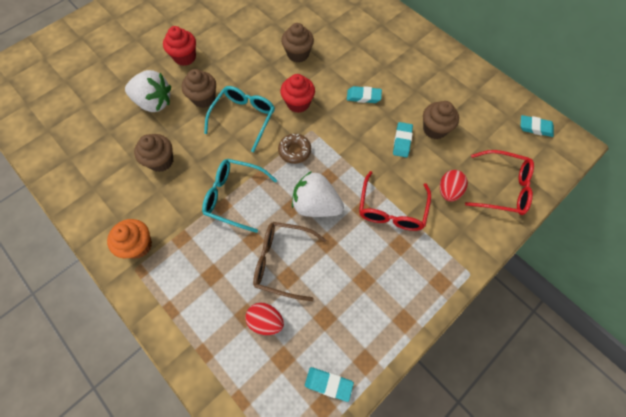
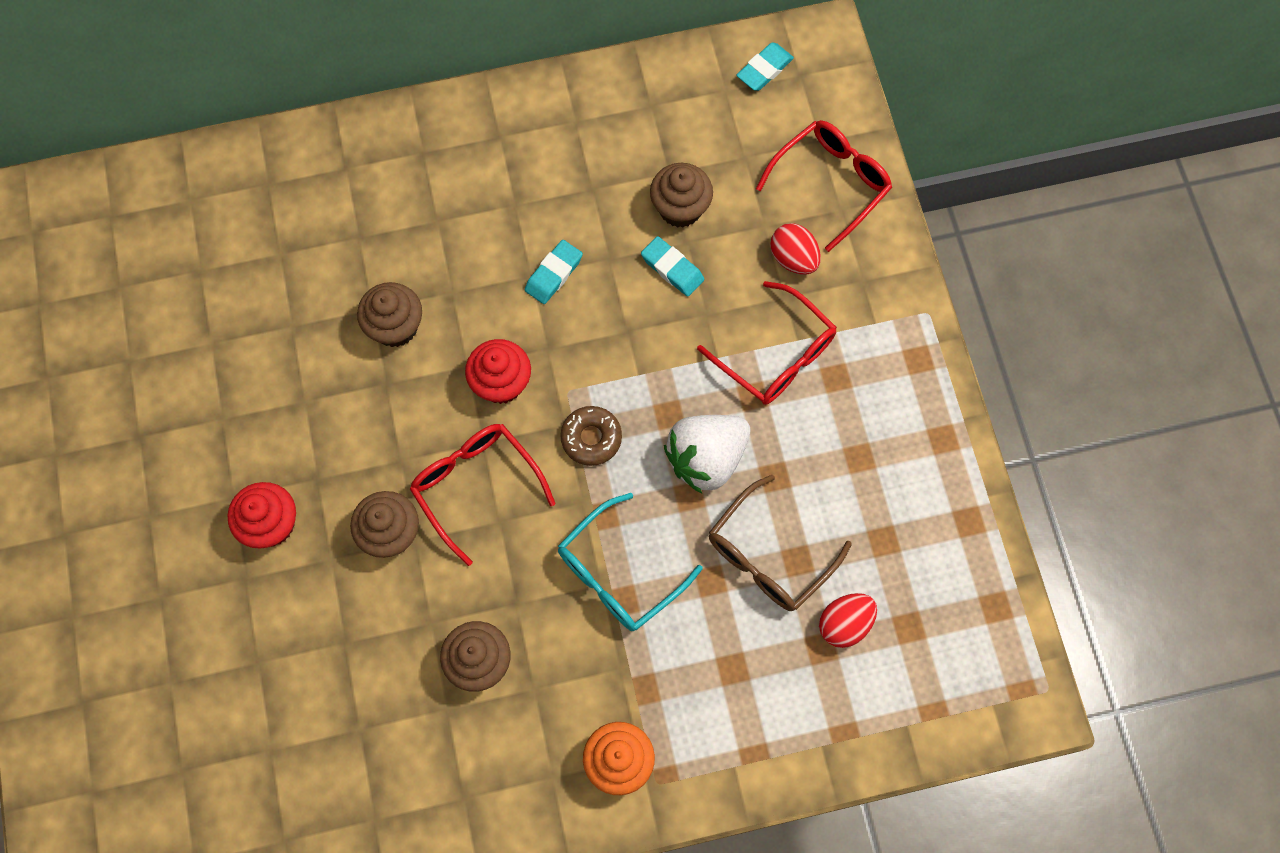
camera: 60 degrees left, 5 degrees up
white strawberry [125,70,171,112] -> none
turquoise glasses [204,86,275,152] -> red glasses [410,424,556,566]
turquoise eraser [305,367,354,402] -> none

